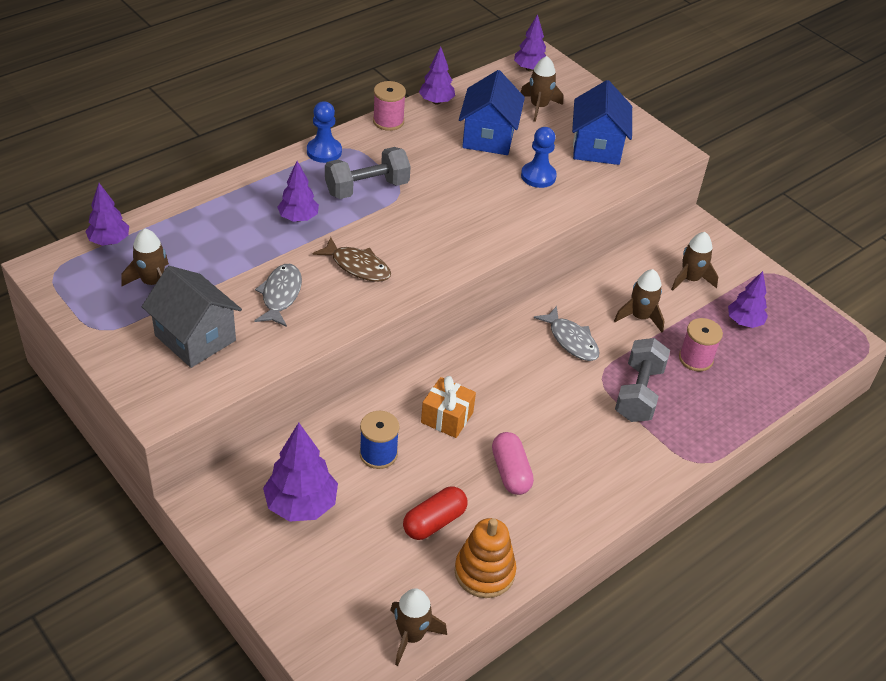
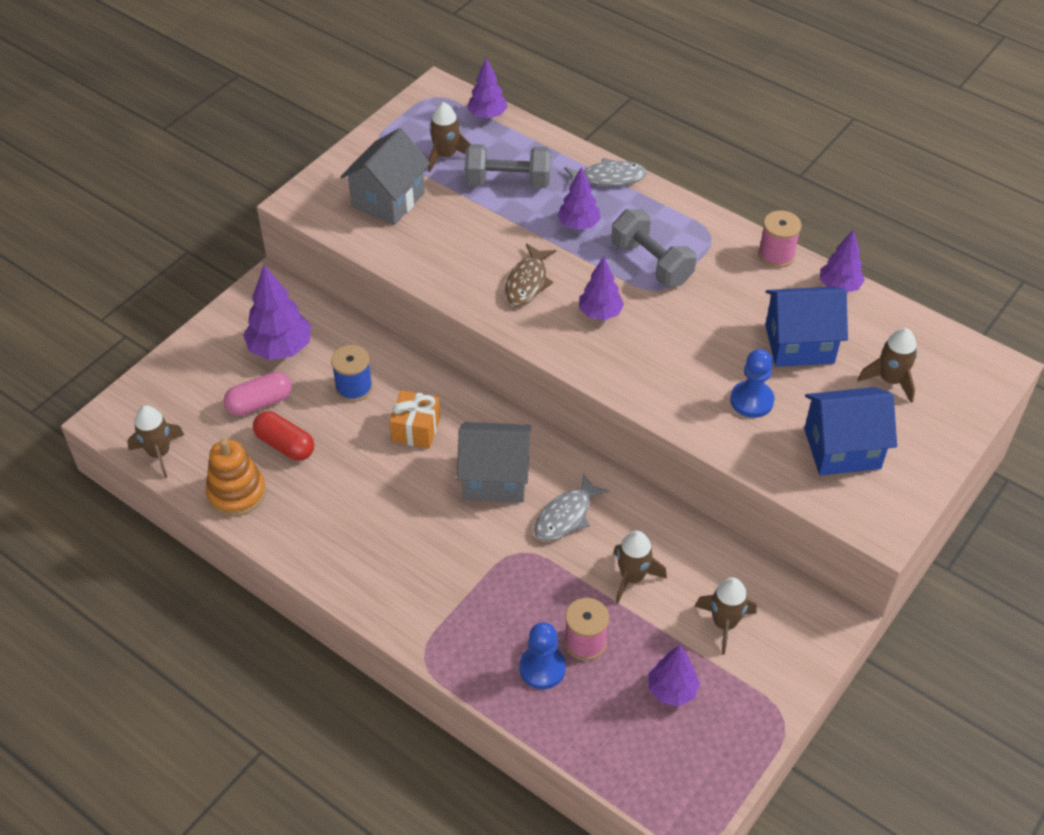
camera: 80 degrees right, 5 degrees up
grey fish [254,264,302,327] -> grey fish moved to [565,158,647,189]
blue pawn [307,101,342,163] -> blue pawn moved to [519,622,566,689]
pink capsule [492,432,534,495] -> pink capsule moved to [224,372,292,416]
purple tree [514,14,546,71] -> purple tree moved to [579,257,624,320]
grey dumbbell [615,338,670,422] -> grey dumbbell moved to [465,144,551,188]
none -> grey house [457,422,532,503]

